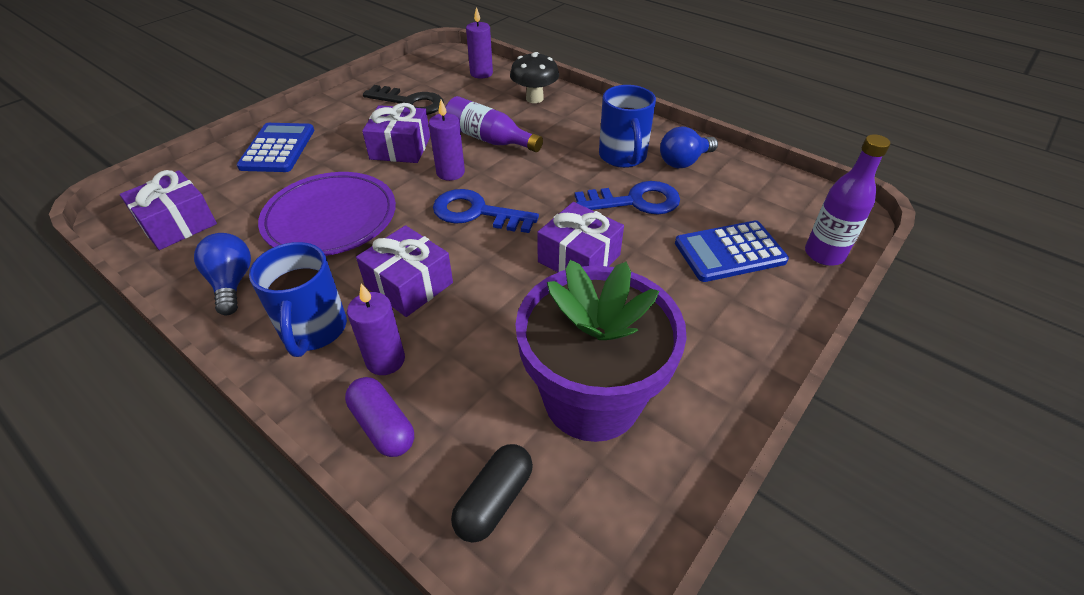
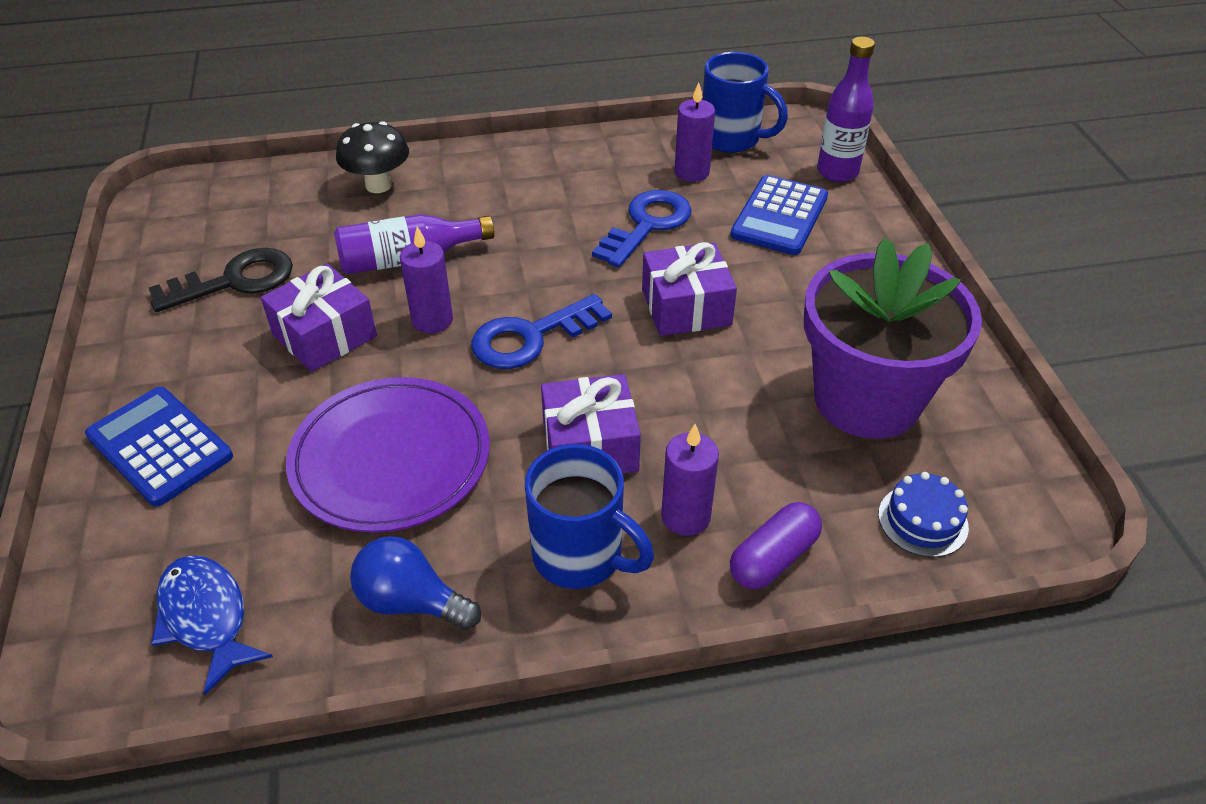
camera: 50 degrees left, 0 degrees up
purple gift [120,170,217,250] -> blue fish [151,556,273,695]
purple capsule [345,377,414,457] -> purple capsule turned 45 degrees counterclockwise [730,502,822,589]
black capsule [451,444,533,543] -> blue cake [878,472,969,557]
purple candle [466,7,493,79] -> purple candle moved to [675,82,715,182]
blue mug [599,85,656,168] -> blue mug moved to [702,52,788,153]
blue light bulb [660,126,718,168] -> none

